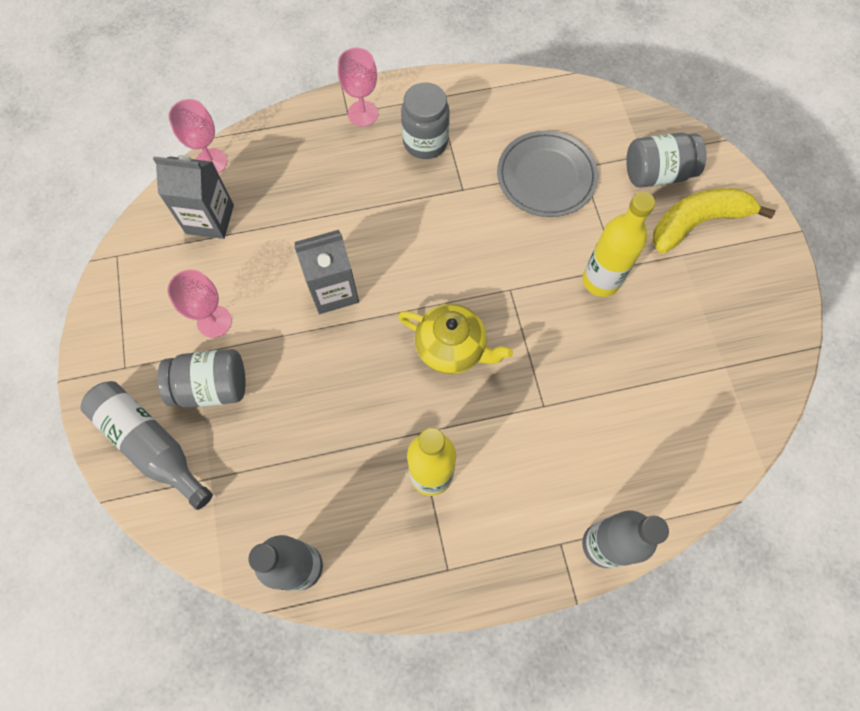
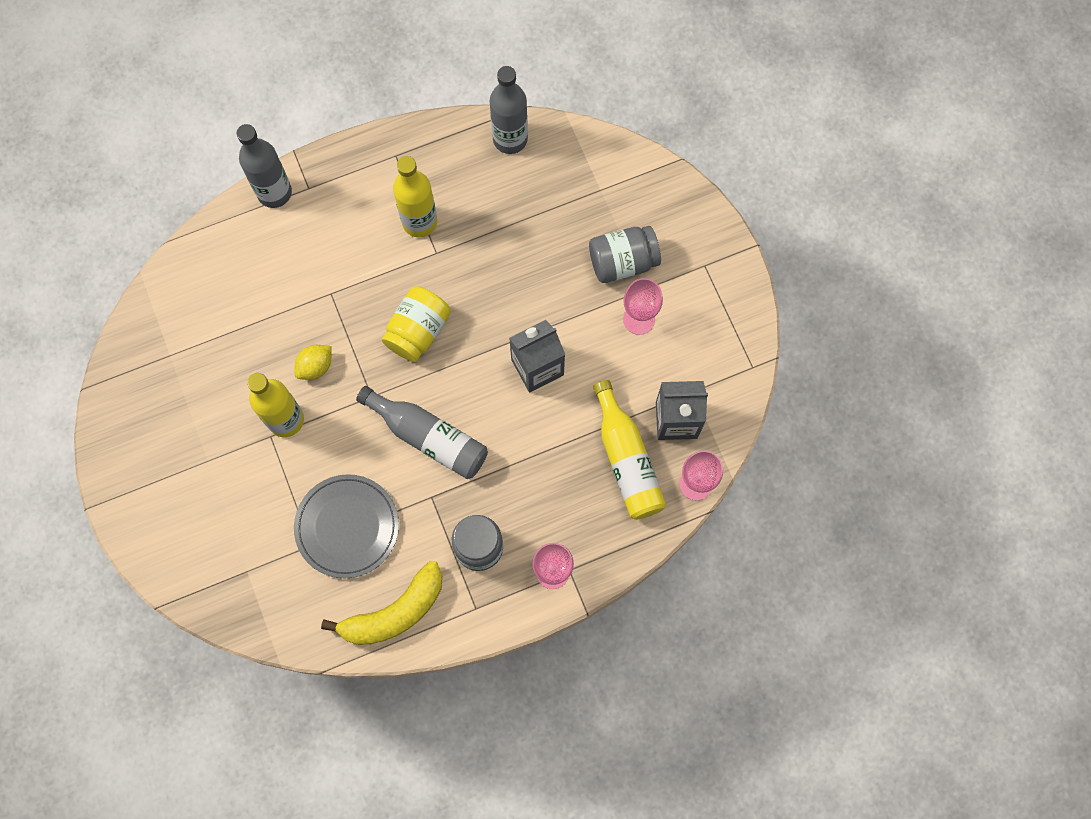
camera: 170 degrees right, 5 degrees up
grey bottle [80,381,213,510] -> grey bottle moved to [356,386,488,479]
yellow teapot [398,304,513,374] -> yellow jar [382,286,451,362]
grey jar [626,133,706,188] -> none
yellow banana [652,188,775,254] -> yellow banana moved to [321,561,442,645]
none -> yellow lemon [294,345,332,380]
none -> yellow bottle [593,380,666,520]

